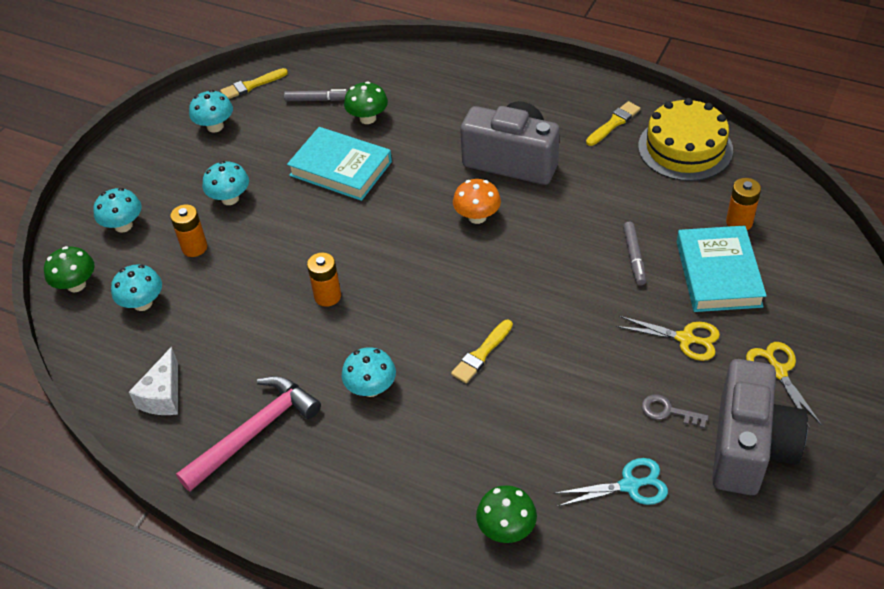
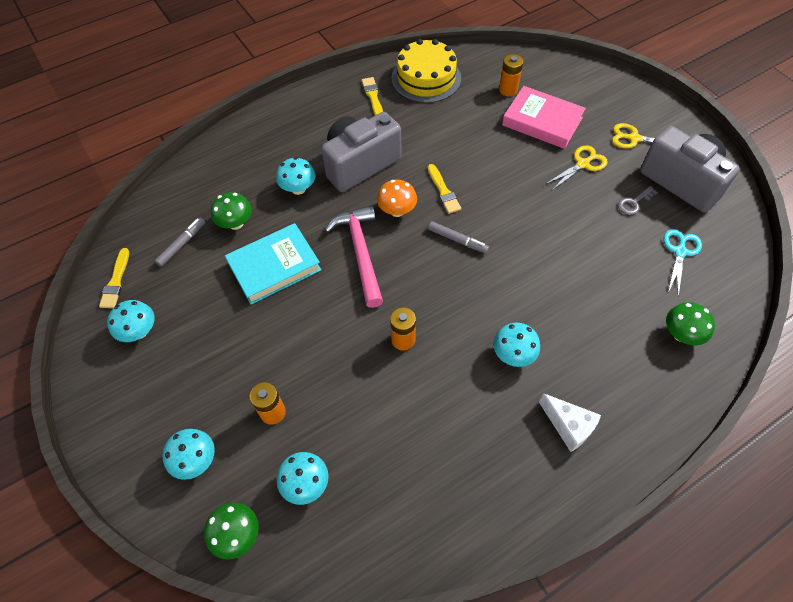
camera: 60 degrees left, 10 degrees up
white cheese [129,347,178,415] -> white cheese moved to [539,393,601,452]
pink hammer [176,376,321,491] -> pink hammer moved to [325,205,383,308]
turquoise mushroom [203,161,249,205] -> turquoise mushroom moved to [276,157,316,195]
yellow brush [451,320,513,383] -> yellow brush moved to [428,164,461,214]
grey marker [623,222,646,286] -> grey marker moved to [428,221,489,254]
turquoise book [677,225,767,312] -> pink book [502,86,586,149]

